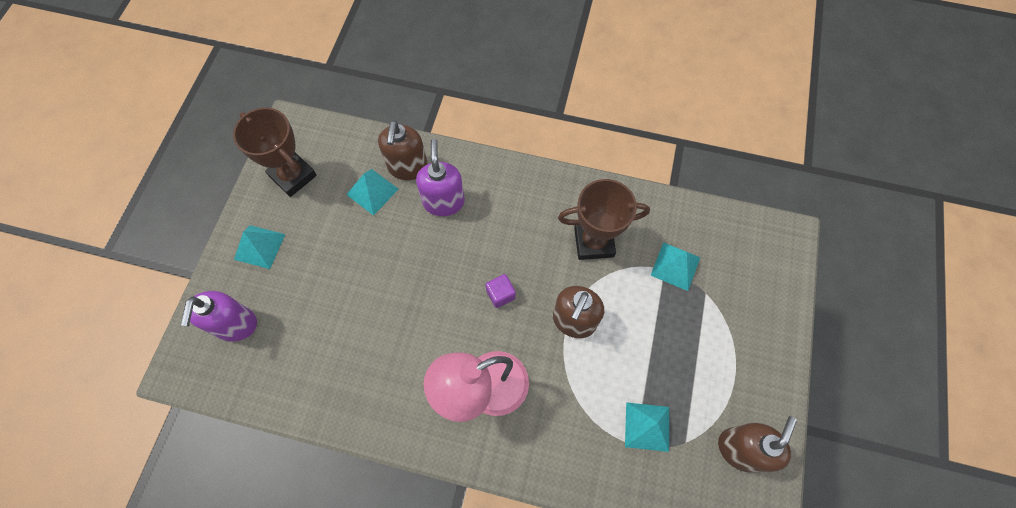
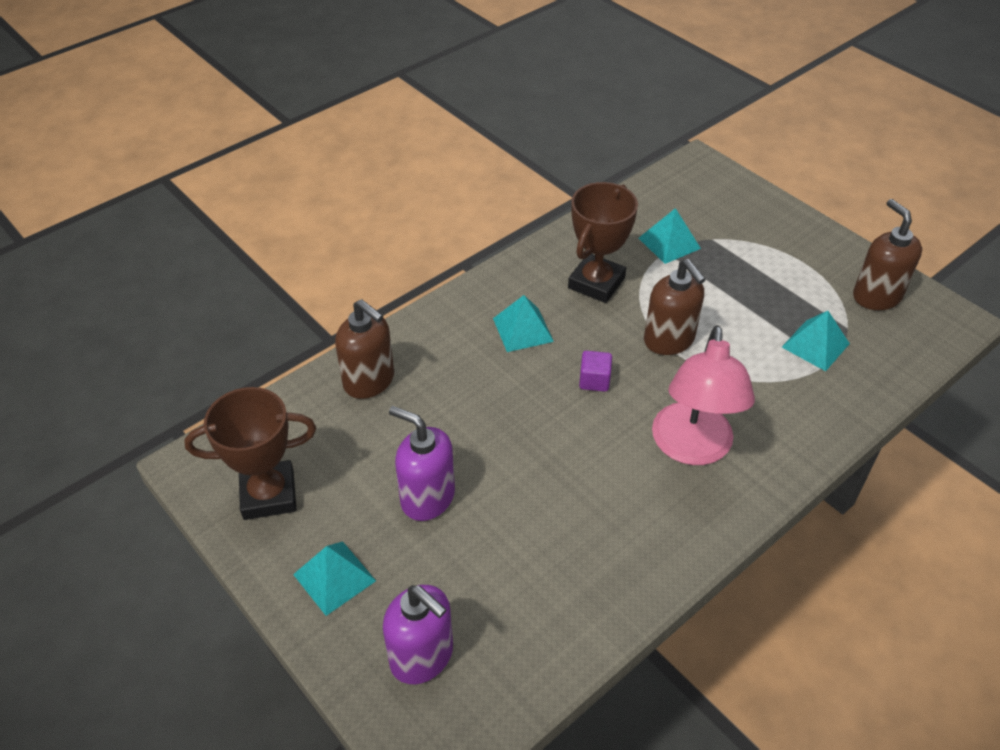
camera: 55 degrees left, 20 degrees down
turquoise pyramid [346,169,399,216] -> turquoise pyramid moved to [493,295,554,352]
purple soap dispenser [416,139,465,216] -> purple soap dispenser moved to [389,406,455,521]

